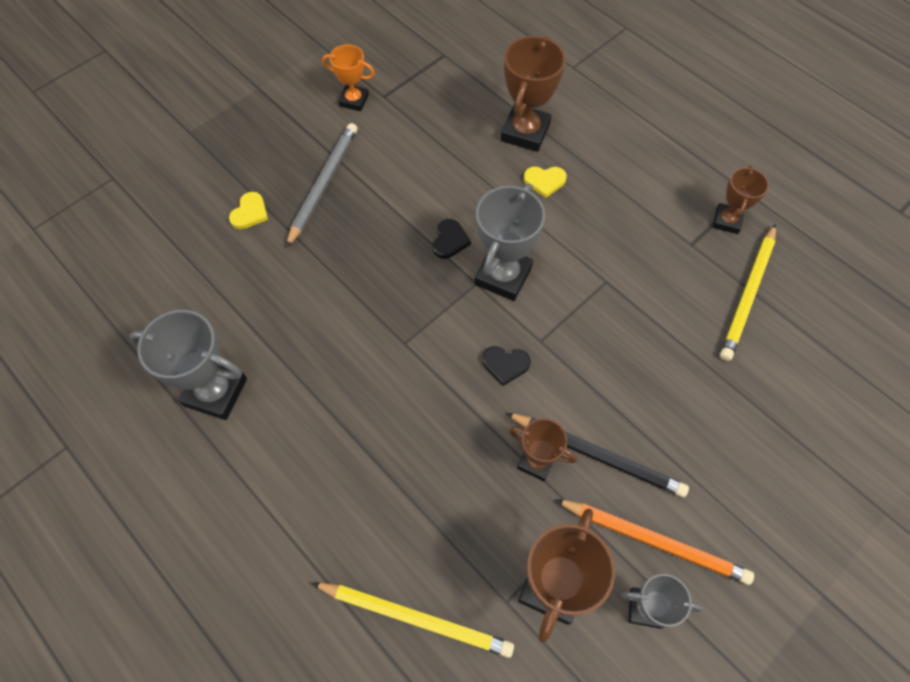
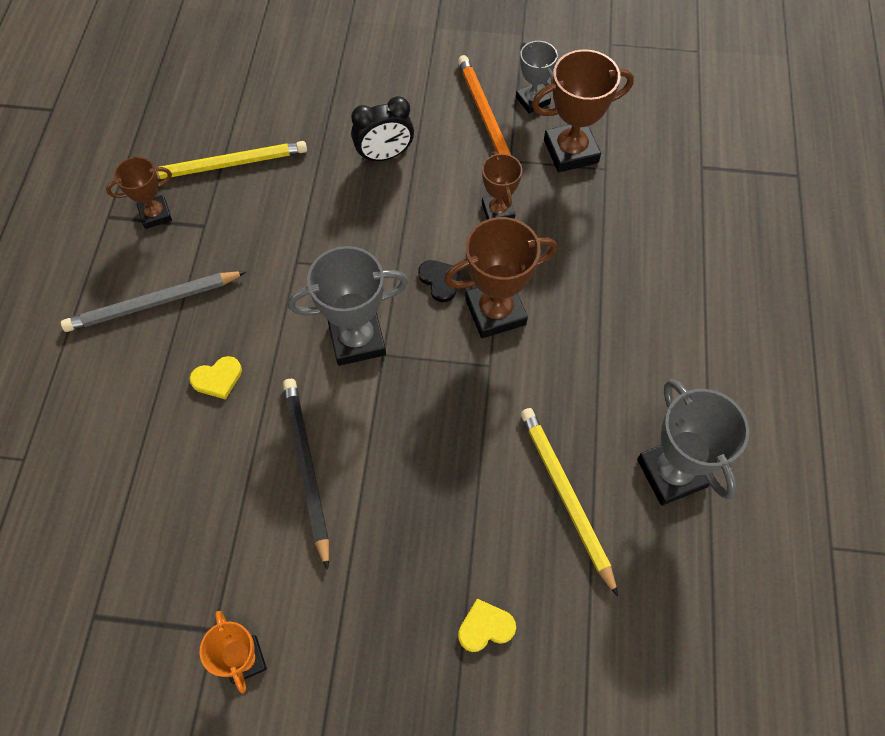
camera: 130 degrees left, 0 degrees up
grey pencil [286,123,358,248] -> grey pencil moved to [61,271,246,332]
yellow pencil [312,582,514,658] -> yellow pencil moved to [520,408,618,596]
black heart [433,219,471,259] -> none
brown trophy [501,36,566,152] -> brown trophy moved to [444,217,557,338]
black pencil [506,413,689,497] -> black pencil moved to [283,379,329,570]
yellow heart [524,167,567,198] -> yellow heart turned 105 degrees clockwise [190,356,242,400]
none -> black clock [351,96,414,162]

